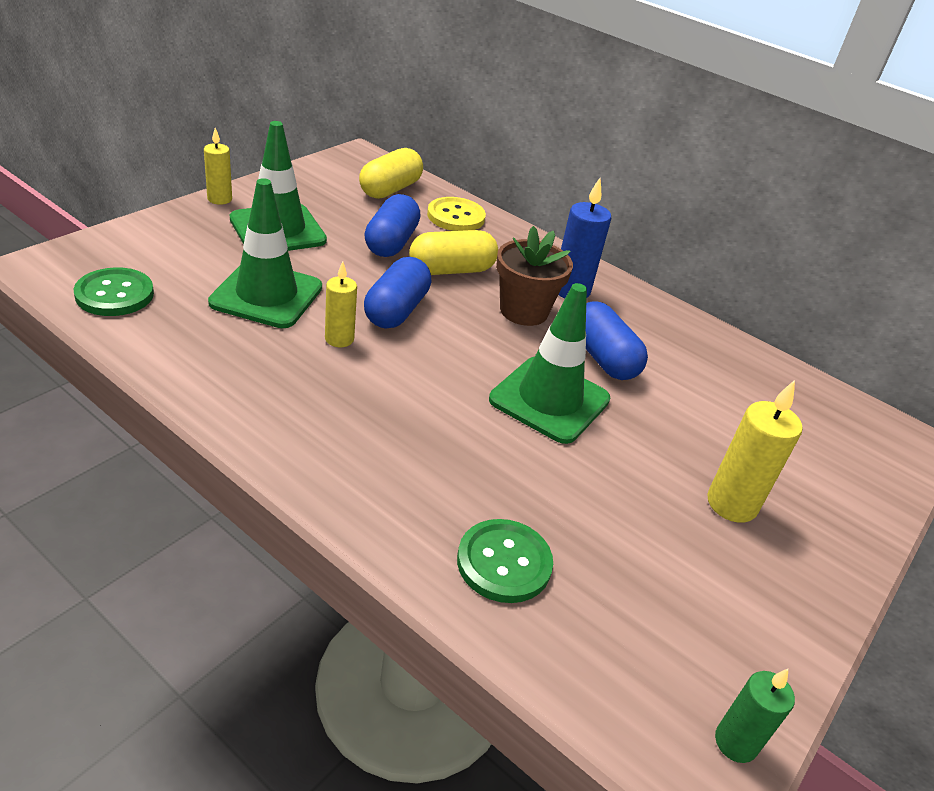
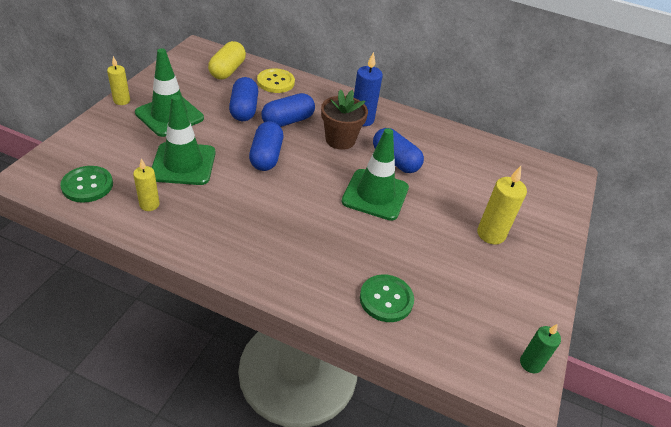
camera: 15 degrees left, 5 degrees up
yellow candle [325,262,357,347] -> yellow candle moved to [133,159,160,211]
yellow capsule [409,230,498,275] -> blue capsule [261,93,315,127]

